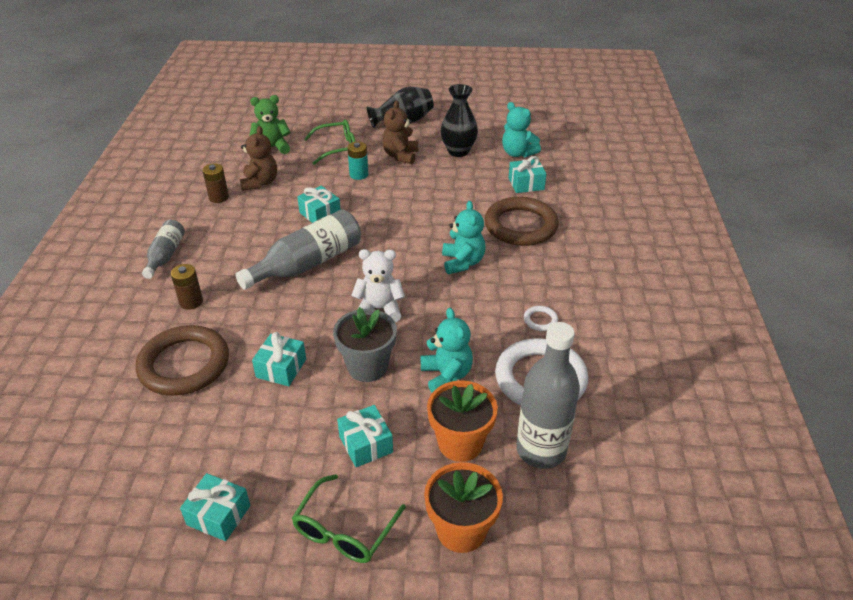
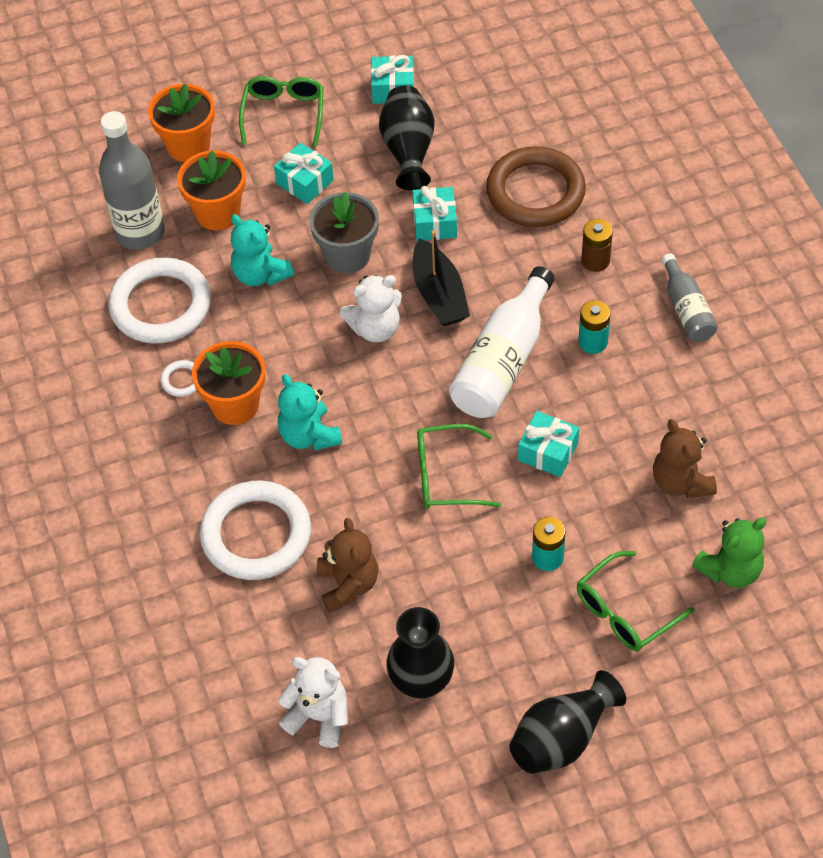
camera: 160 degrees right, 15 degrees up
brown battery [202,163,229,203] -> none
grey bottle [236,209,361,290] -> white bottle [449,266,555,418]
brown teddy bear [382,101,418,164] -> brown teddy bear moved to [317,518,378,613]
brown ring [485,197,559,246] -> white ring [200,480,311,580]
turquoise teddy bear [502,102,541,157] -> white teddy bear [278,657,348,748]
turquoise gift [508,156,547,193] -> none
none -> orange flower pot [192,341,265,425]
none -> black vase [379,86,435,190]
none -> black boat [413,230,470,326]
none -> green glasses [417,424,501,509]
none -> turquoise battery [578,300,610,354]

